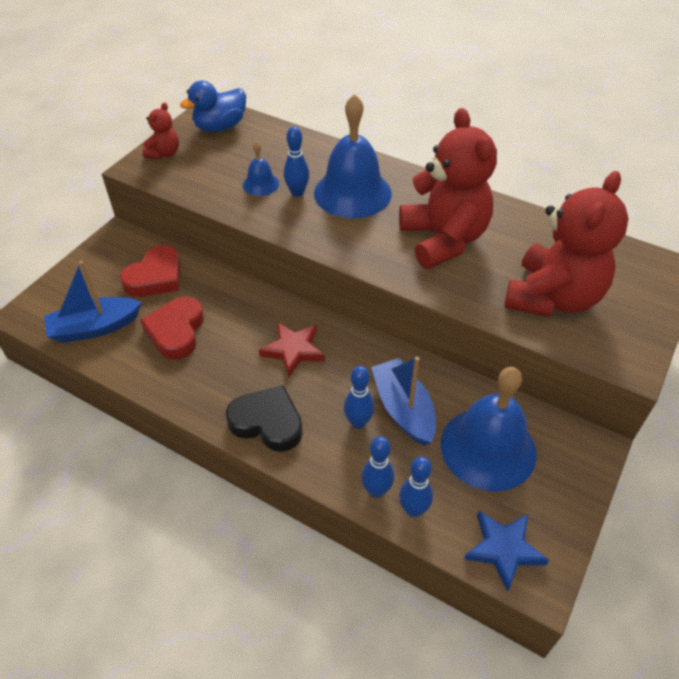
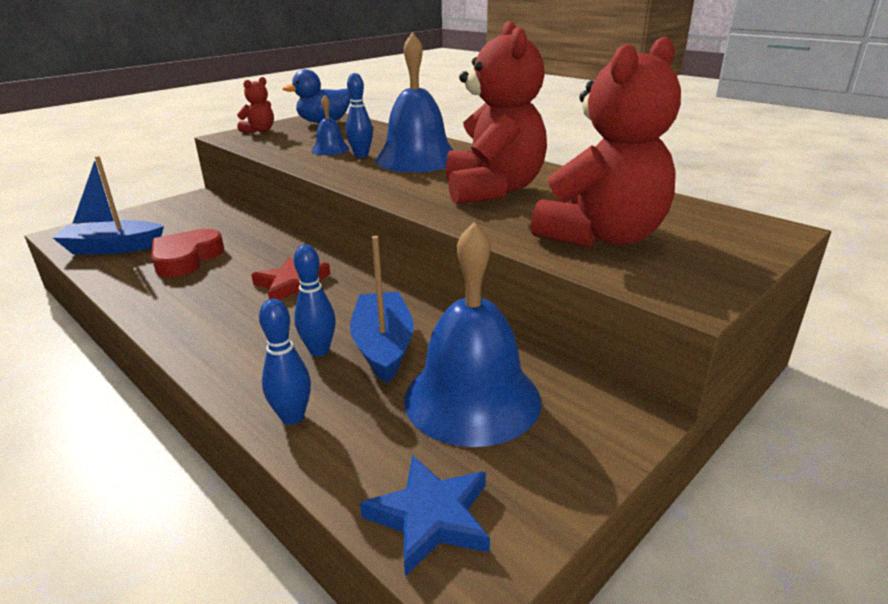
camera: 15 degrees right, 20 degrees down
red heart [120,245,181,297] -> none
black heart [226,385,303,452] -> none
blue bowling pin [399,457,433,518] -> none

